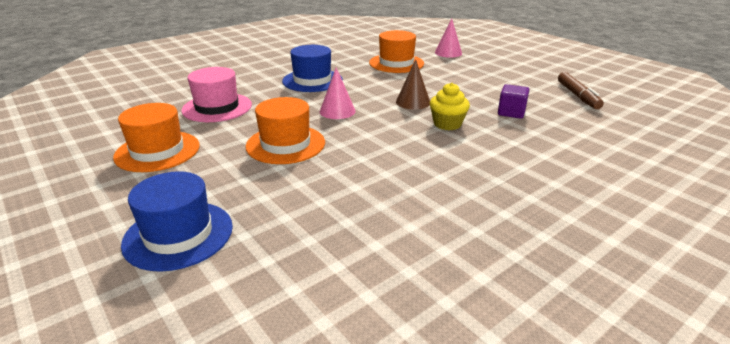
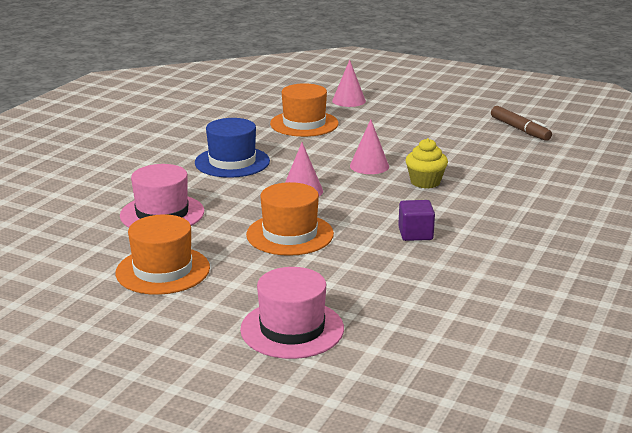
camera: 25 degrees left, 5 degrees down
blue hat [121,171,233,272] -> pink hat [240,267,344,359]
brown cone [396,59,430,110] -> pink cone [350,119,389,174]
purple cube [498,84,529,119] -> purple cube moved to [398,200,435,241]

